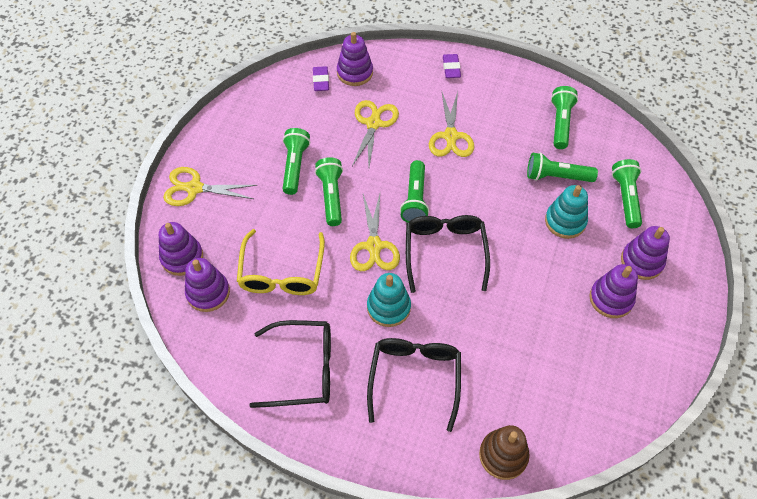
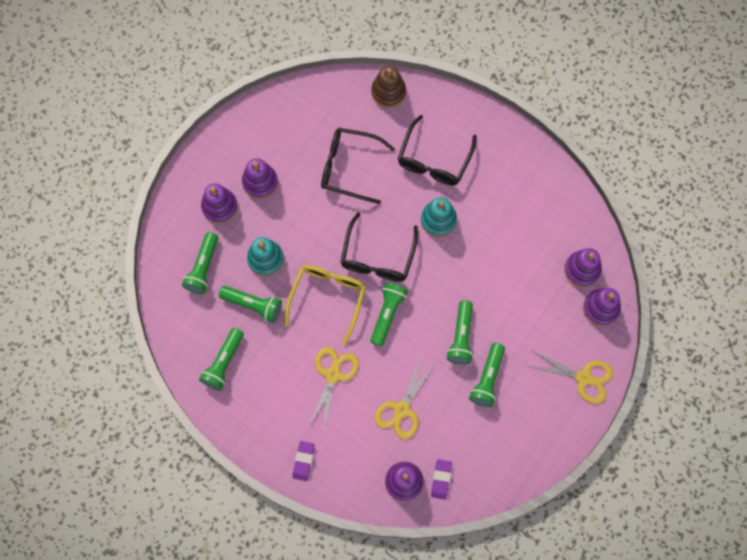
camera: 165 degrees left, 15 degrees up
yellow glasses [237,229,325,295] -> yellow glasses moved to [284,265,366,345]
black glasses [249,320,331,408] -> black glasses moved to [321,128,395,204]
yellow scissors [350,194,400,271] -> none

